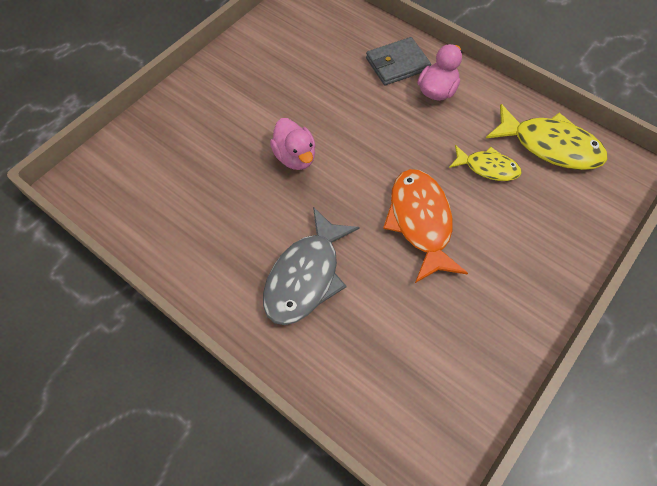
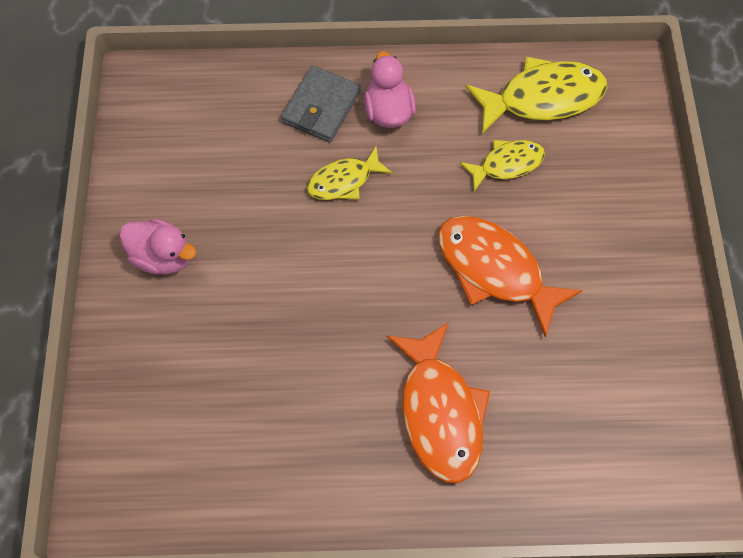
camera: 40 degrees left, 5 degrees up
grey fish [263,207,359,325] -> orange fish [386,322,490,483]
pink duck [270,118,316,170] -> pink duck moved to [119,218,196,274]
none -> yellow fish [307,146,392,200]

